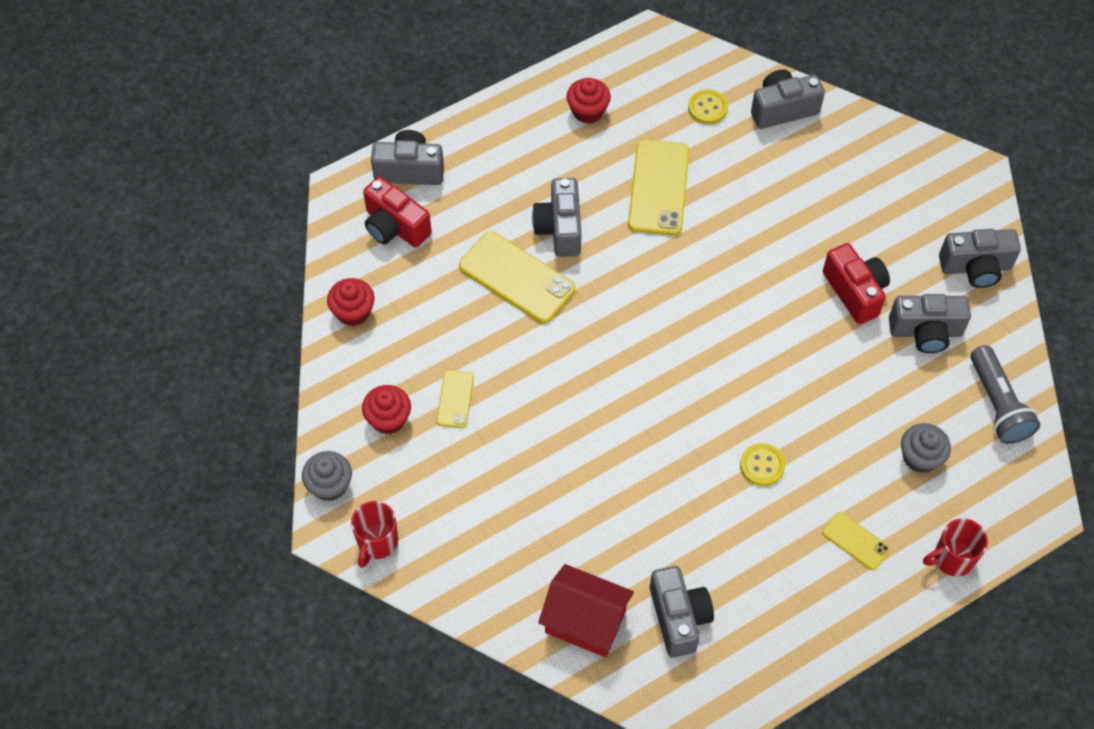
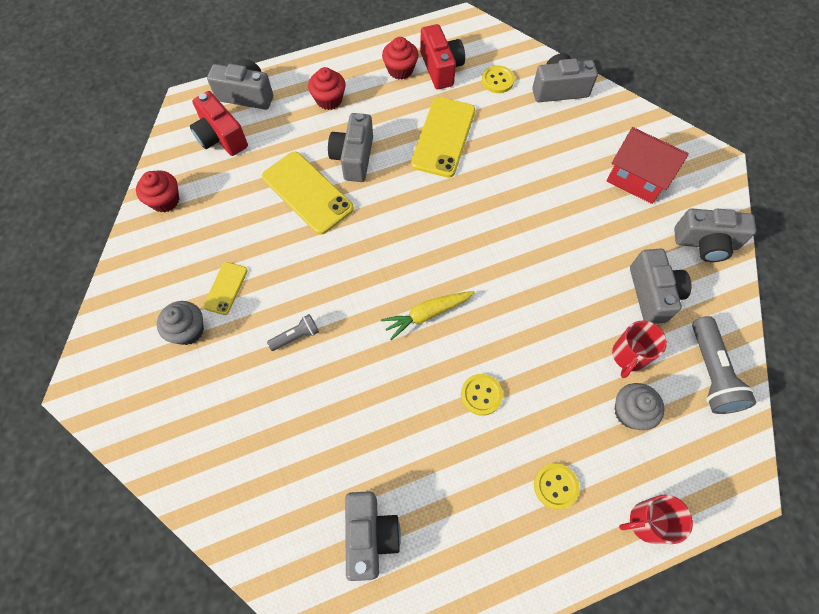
camera: 10 degrees right, 5 degrees up
grey cupcake [302,451,352,501] -> grey cupcake moved to [157,301,204,345]
red mug [351,501,398,568] -> red mug moved to [612,321,667,378]
red cupcake [362,385,411,434] -> red cupcake moved to [308,67,345,110]
red house [538,564,634,657] -> red house moved to [607,127,689,204]
yellow phone [822,512,890,570] -> yellow button [534,463,580,510]
red camera [823,243,890,324] -> red camera moved to [420,24,465,89]
grey camera [889,294,971,353] -> grey camera turned 105 degrees counterclockwise [630,248,692,324]
none -> grey flashlight [267,314,319,351]
none -> yellow carrot [381,291,475,340]

